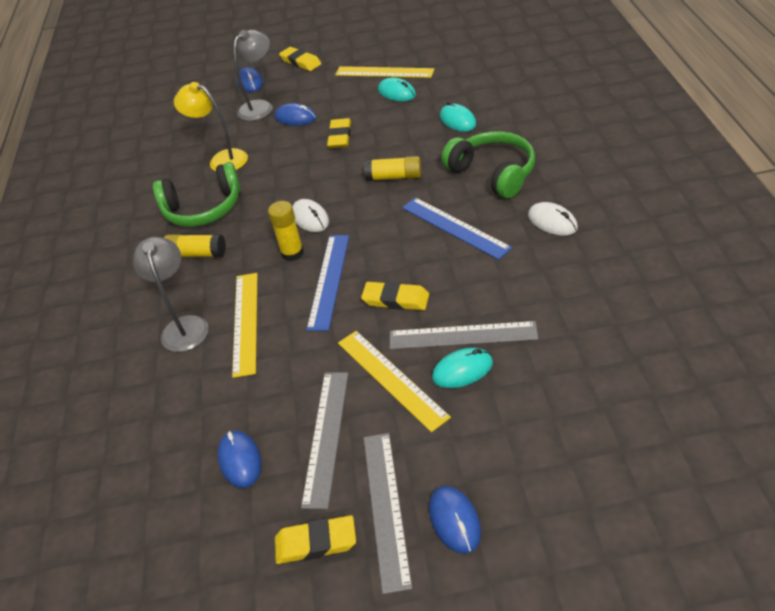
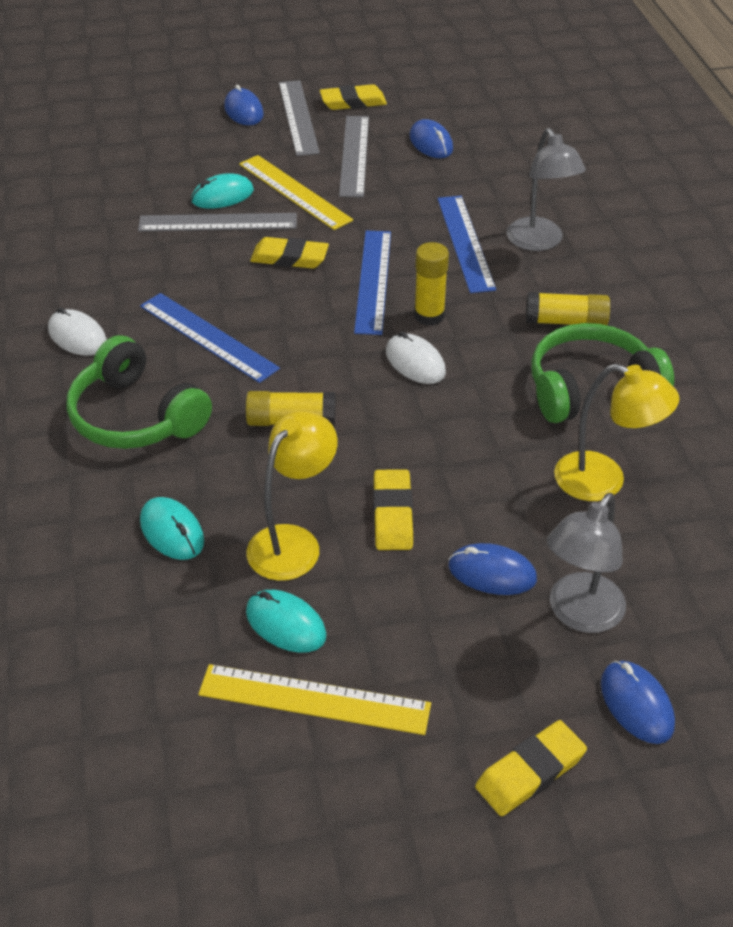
camera: 170 degrees right, 0 degrees up
yellow ruler [232,273,257,378] -> blue ruler [437,196,496,293]
yellow eraser [279,47,321,71] -> yellow eraser turned 75 degrees counterclockwise [475,720,587,816]
none -> yellow lamp [246,411,338,581]

